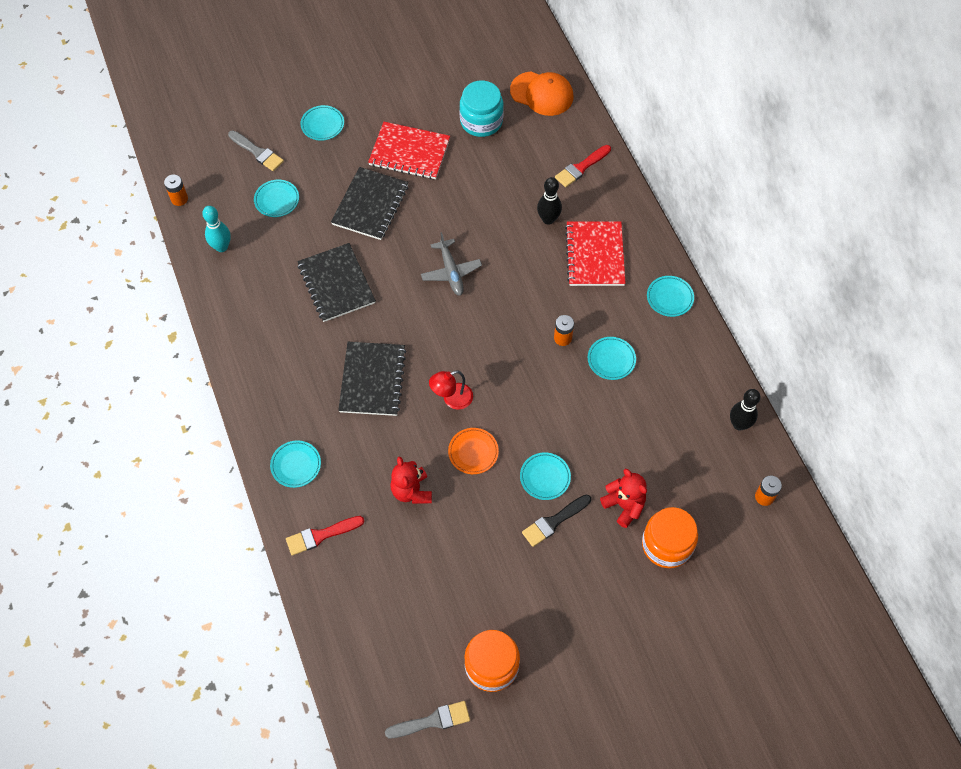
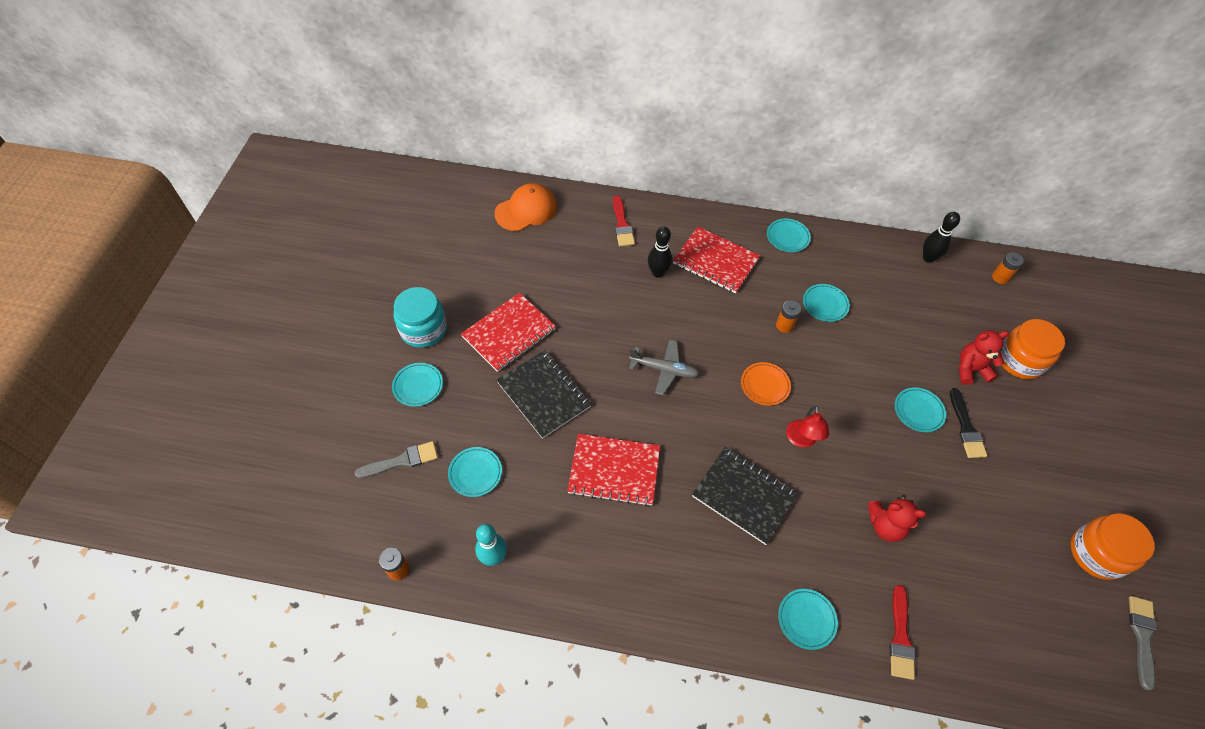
camera: 60 degrees left, 5 degrees down
black notebook [297,243,376,322] -> red notebook [567,434,660,506]
orange plate [448,428,499,474] -> orange plate moved to [741,362,791,406]
turquoise jar [459,81,504,137] -> turquoise jar moved to [393,287,447,348]

